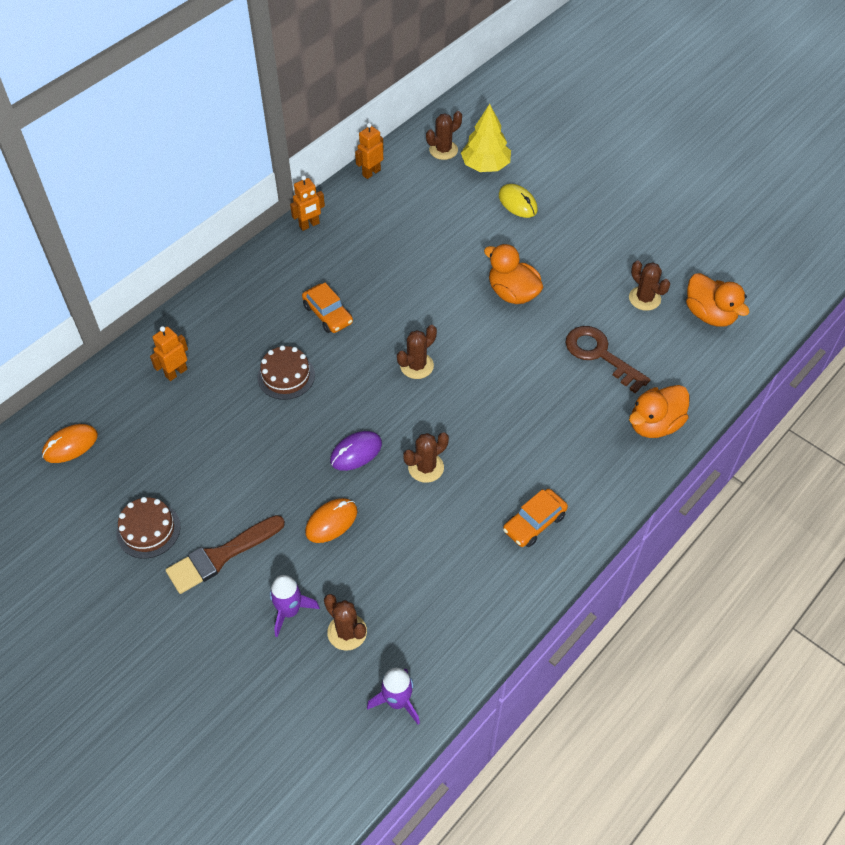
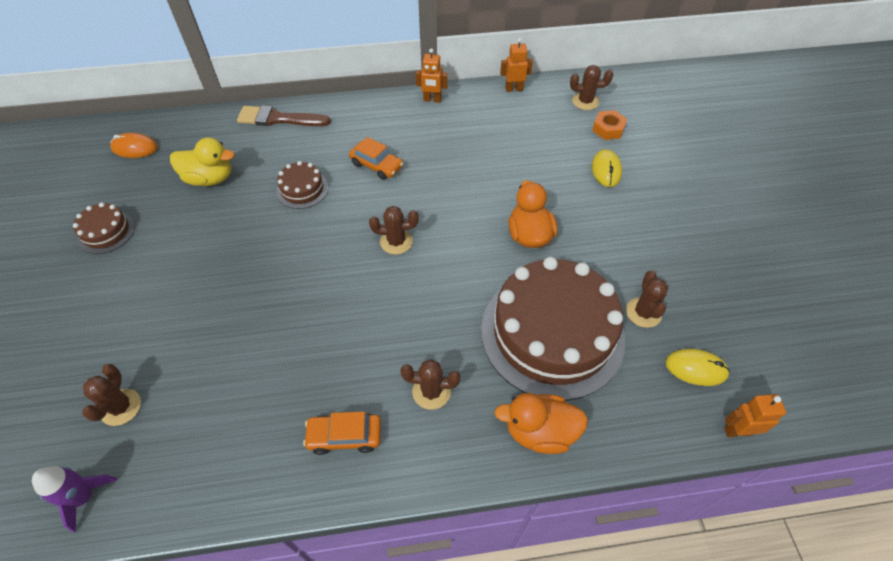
camera: 40 degrees right, 0 degrees up
orange robot [150,326,188,381] -> orange robot moved to [724,394,786,437]
brown brush [166,515,285,594] -> brown brush moved to [237,105,331,126]
purple rocket [270,575,320,637] -> none
orange car [302,283,353,333] -> orange car turned 60 degrees counterclockwise [349,137,404,180]
orange mouse [305,498,357,543] -> none
purple mouse [330,431,382,471] -> none
brown cactus [403,432,449,483] -> brown cactus moved to [401,359,460,410]
yellow tree [461,104,511,172] -> orange nut [592,110,627,140]
brown key [565,326,650,393] -> brown cake [481,257,625,401]
orange duck [686,273,750,326] -> yellow mouse [665,349,730,386]
none -> yellow duck [170,138,235,186]

